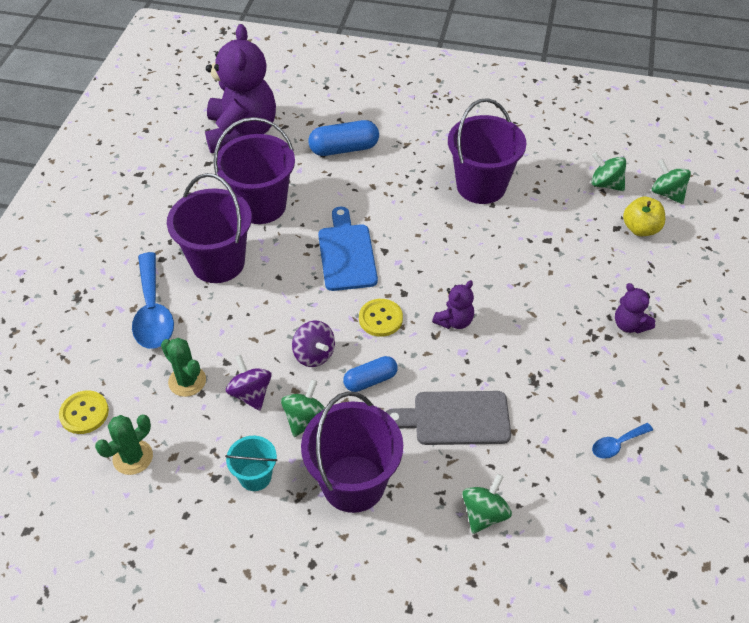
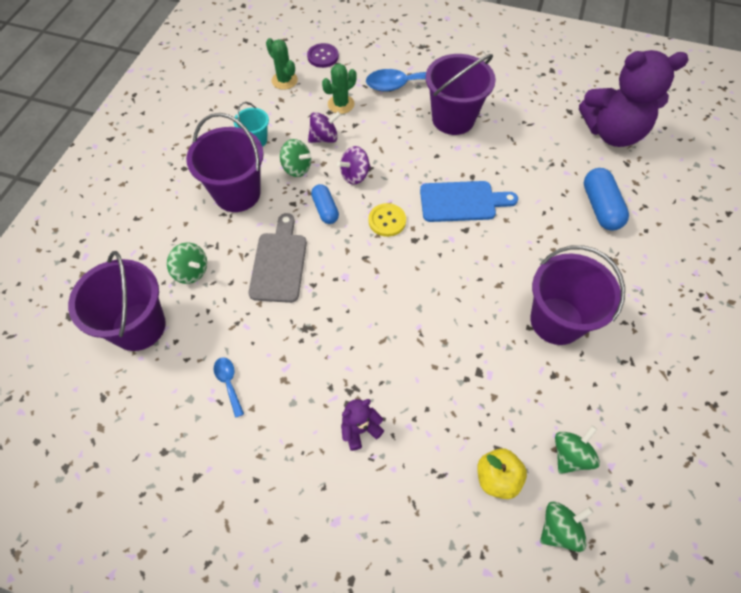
camera: 95 degrees right, 10 degrees up
yellow button [59,390,109,434] -> purple button [307,43,339,68]
purple bucket [213,117,295,224] -> purple bucket moved to [68,251,166,351]
purple teddy bear [432,280,474,329] -> none

